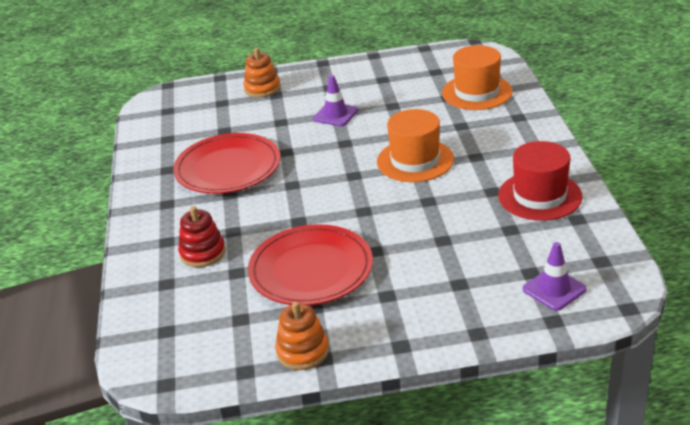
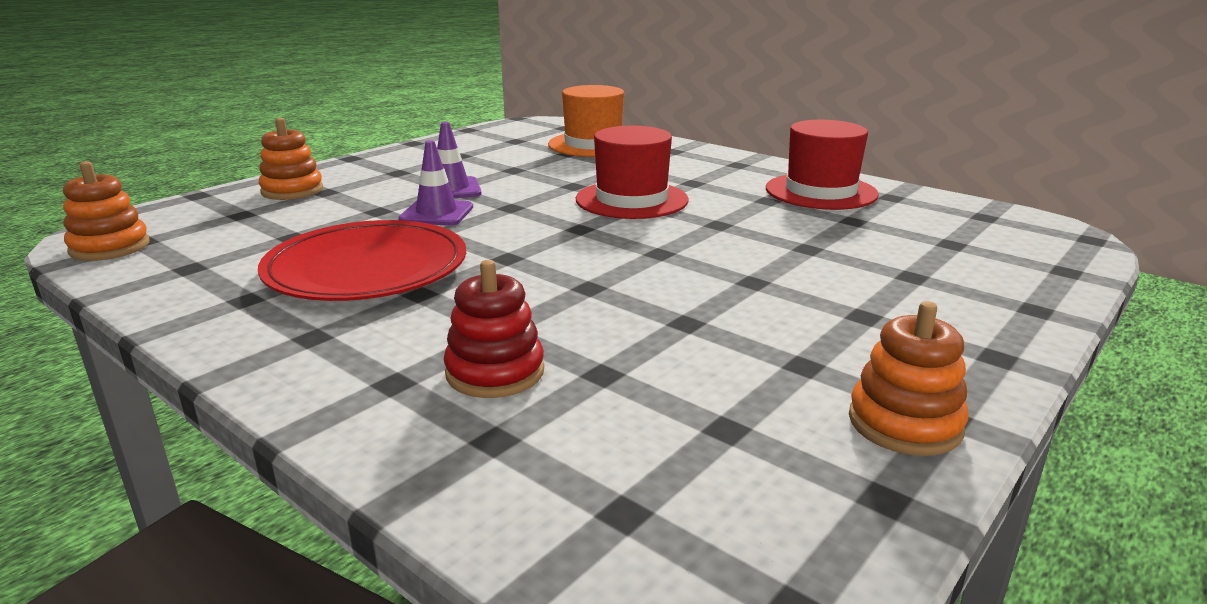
camera: 45 degrees left, 10 degrees down
red plate [248,224,373,305] -> none
orange hat [377,109,454,182] -> red hat [576,126,689,219]
purple traffic cone [523,242,587,311] -> purple traffic cone moved to [399,140,473,226]
none -> orange stacking toy [63,161,150,261]

